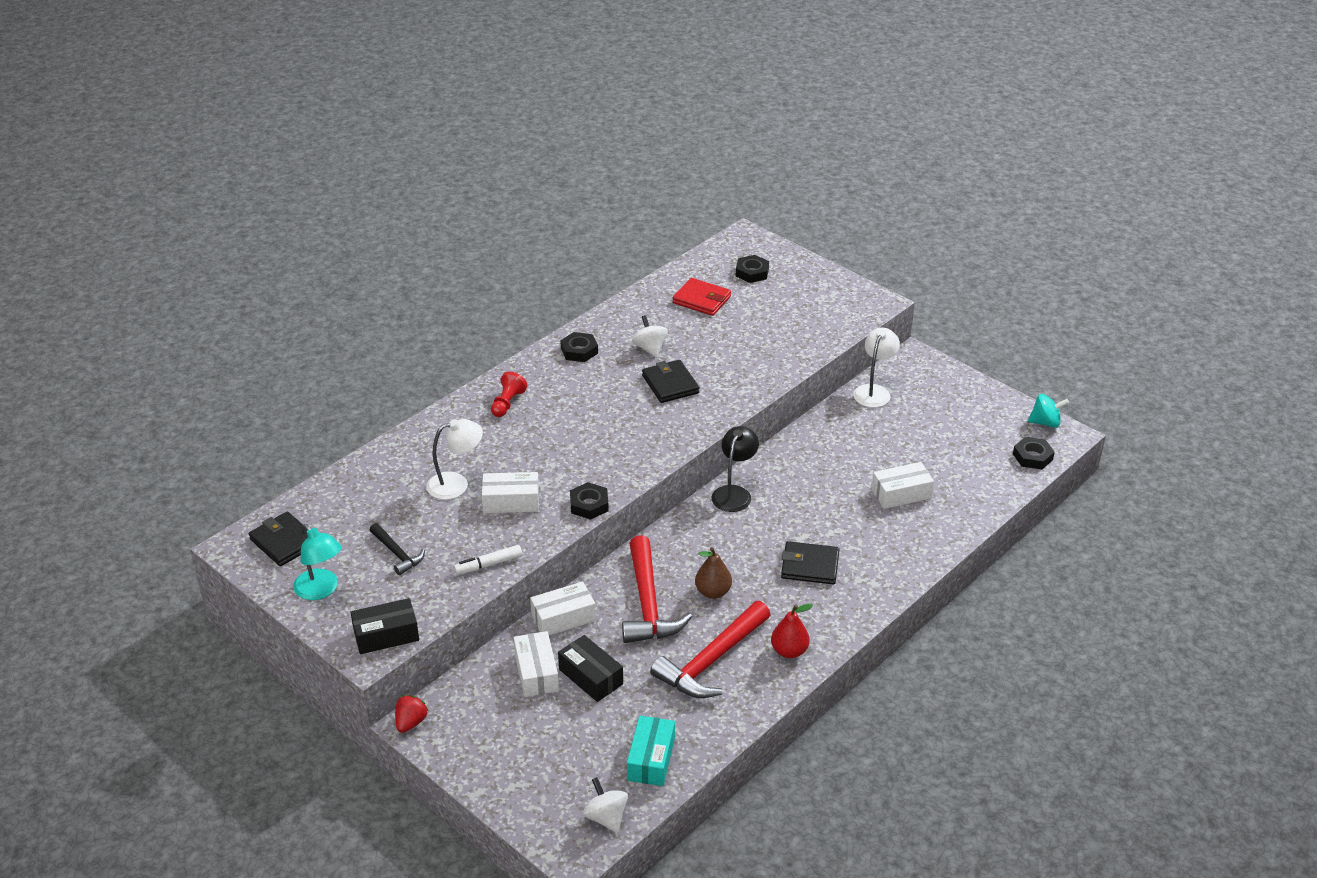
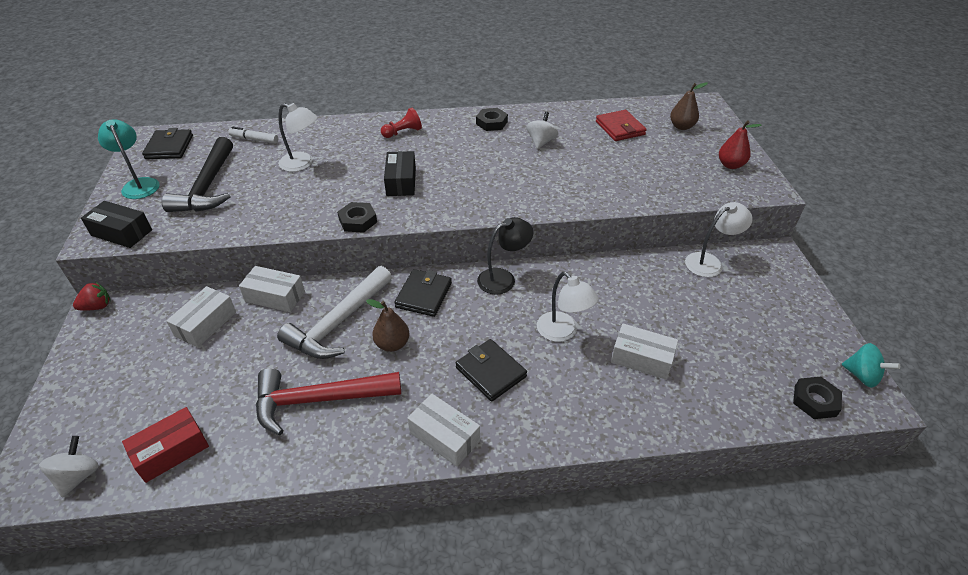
camera: 40 degrees right, 5 degrees up
turquoise lamp [293,524,342,600] -> turquoise lamp turned 150 degrees clockwise [98,119,159,199]
black hammer [370,523,425,575] -> black hammer [162,137,233,212], size x1.88
white marker [454,545,522,575] -> white marker moved to [228,127,278,144]
white box [482,472,539,513] -> white box moved to [407,394,480,467]
black box [558,635,623,702] -> black box moved to [384,151,416,196]
red hammer [622,535,692,643] -> white hammer [277,266,392,359]
turquoise box [627,716,675,786] -> red box [122,407,209,483]
black wallet [642,360,699,403] -> black wallet moved to [394,269,452,317]
black nut [736,255,769,283] -> brown pear [670,82,708,130]
red pear [771,604,813,658] -> red pear moved to [719,121,762,169]
none -> white lamp [537,272,598,342]

